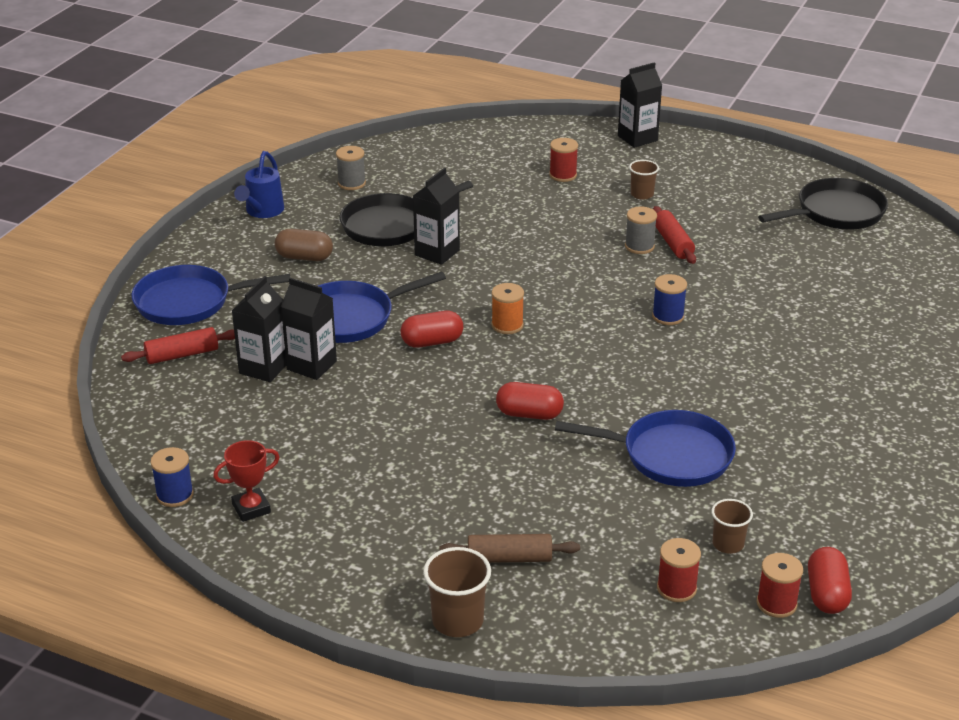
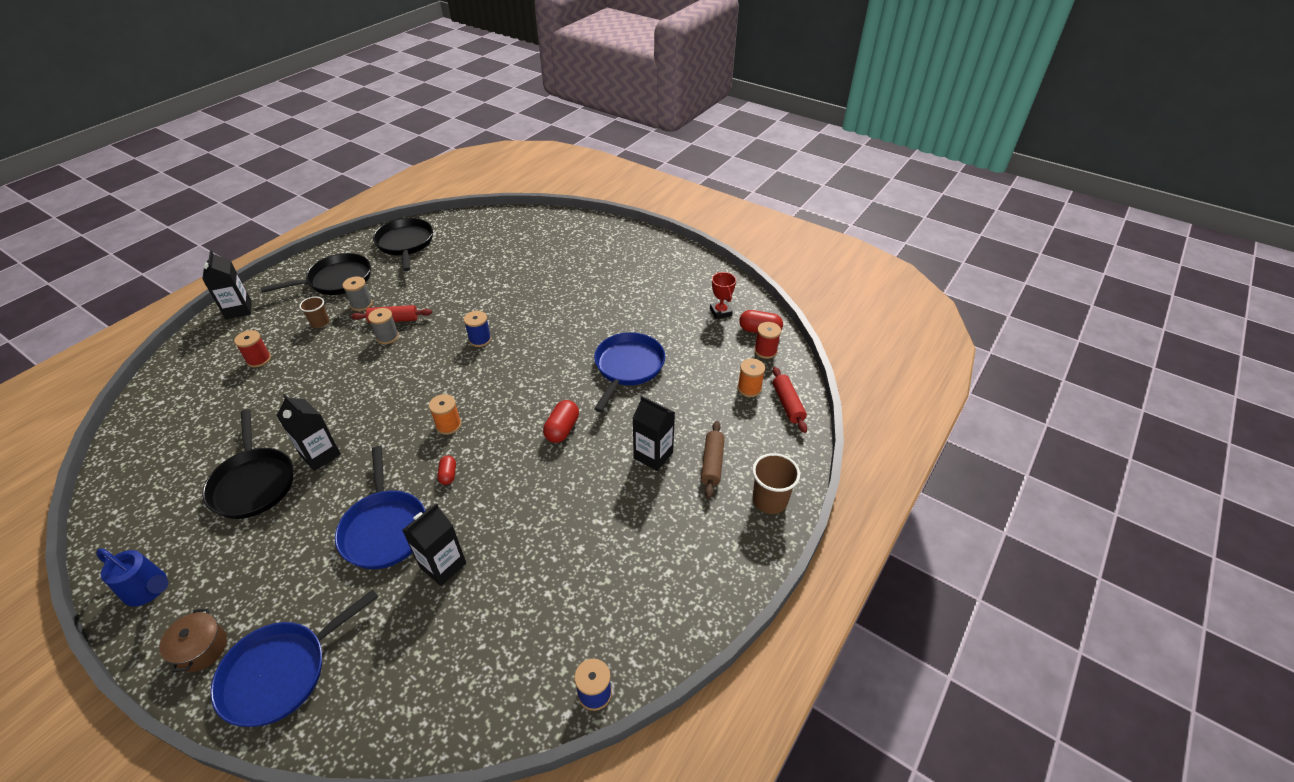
camera: 80 degrees left, 10 degrees up
red rolling pin [121,327,235,364] -> red rolling pin moved to [773,367,807,433]
blue pan [131,265,290,325] -> blue pan turned 45 degrees clockwise [210,590,378,727]
red trophy [213,440,280,522] -> red trophy moved to [710,272,736,319]
black carton [232,276,286,382] -> black carton moved to [633,395,675,471]
brown capsule [275,229,333,261] -> none
grey spool [336,146,366,190] -> grey spool moved to [342,277,373,311]
red capsule [401,311,463,348] -> red capsule [437,455,456,485], size x0.61
red spool [657,538,701,602] -> orange spool [738,359,765,397]
brown cup [712,499,753,554] -> none
none -> brown pot [159,608,227,672]
none -> black pan [260,253,371,295]

